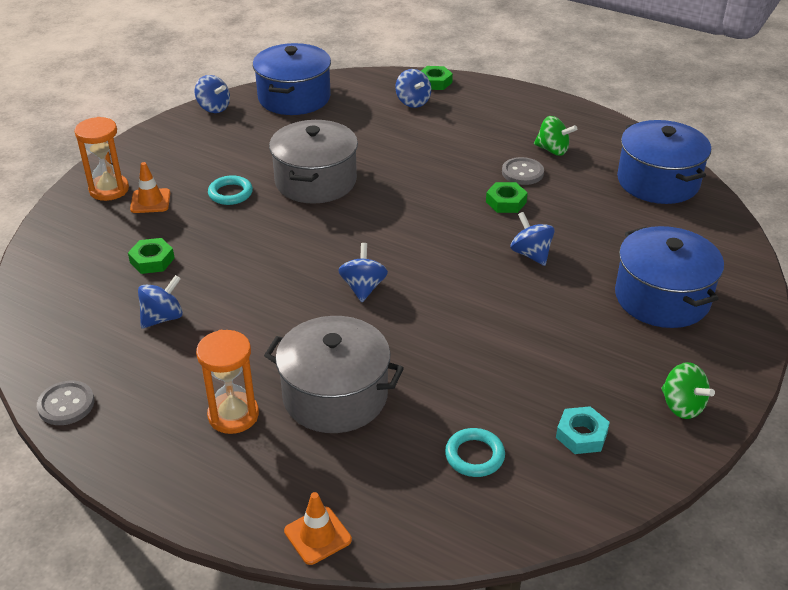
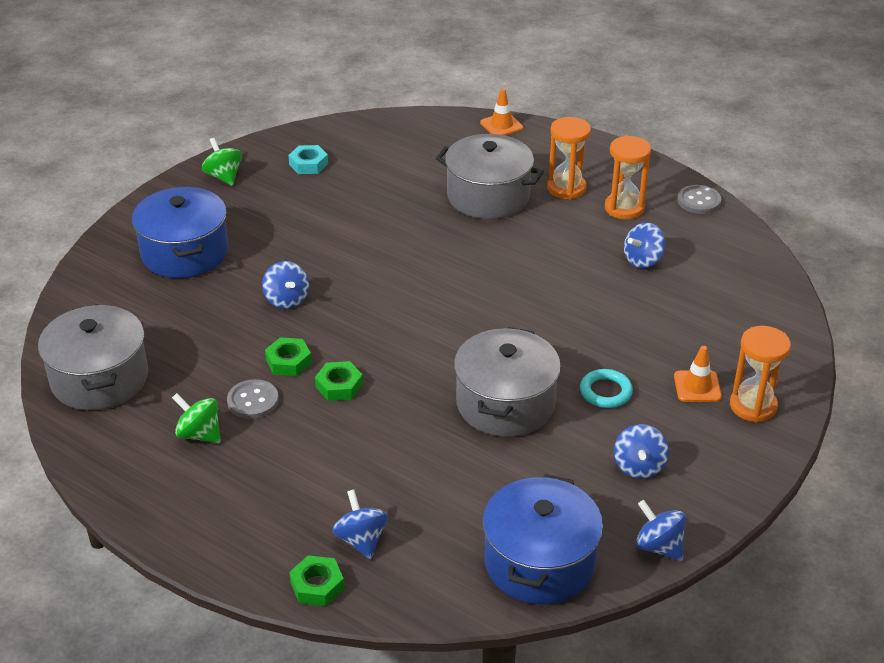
camera: 175 degrees left, 0 degrees up
green nut [128,238,175,274] -> green nut moved to [315,361,363,401]
blue spinning top [338,243,388,302] -> blue spinning top moved to [614,424,669,479]
turquoise ring [445,428,505,477] -> none
blue pot [617,120,711,204] -> grey pot [38,304,148,410]
none -> orange hourglass [605,135,651,219]

